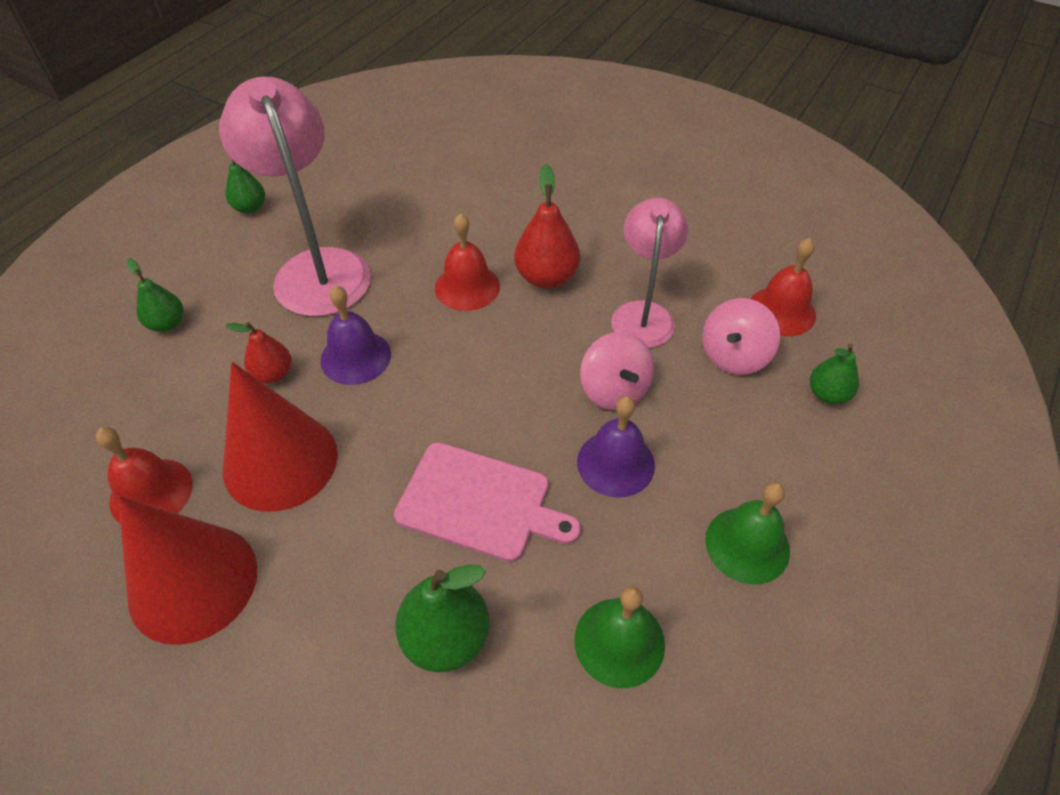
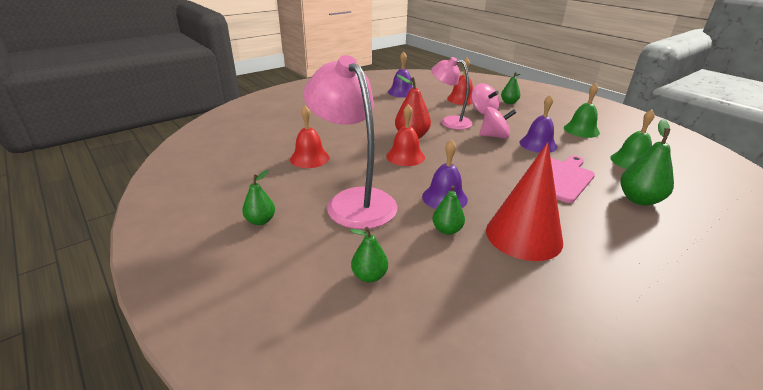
camera: 70 degrees left, 20 degrees down
red bell [96,427,192,523] -> red bell moved to [290,105,330,168]
red cone [118,496,257,645] -> none
pink lamp [219,76,371,317] -> pink lamp turned 60 degrees clockwise [304,55,397,229]
red pear [225,322,292,384] -> green pear [432,185,465,235]
none -> purple bell [388,52,413,98]

